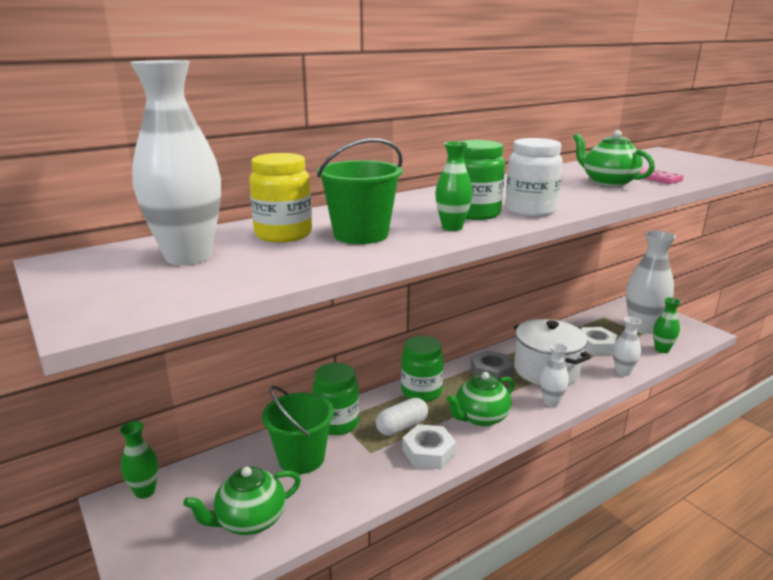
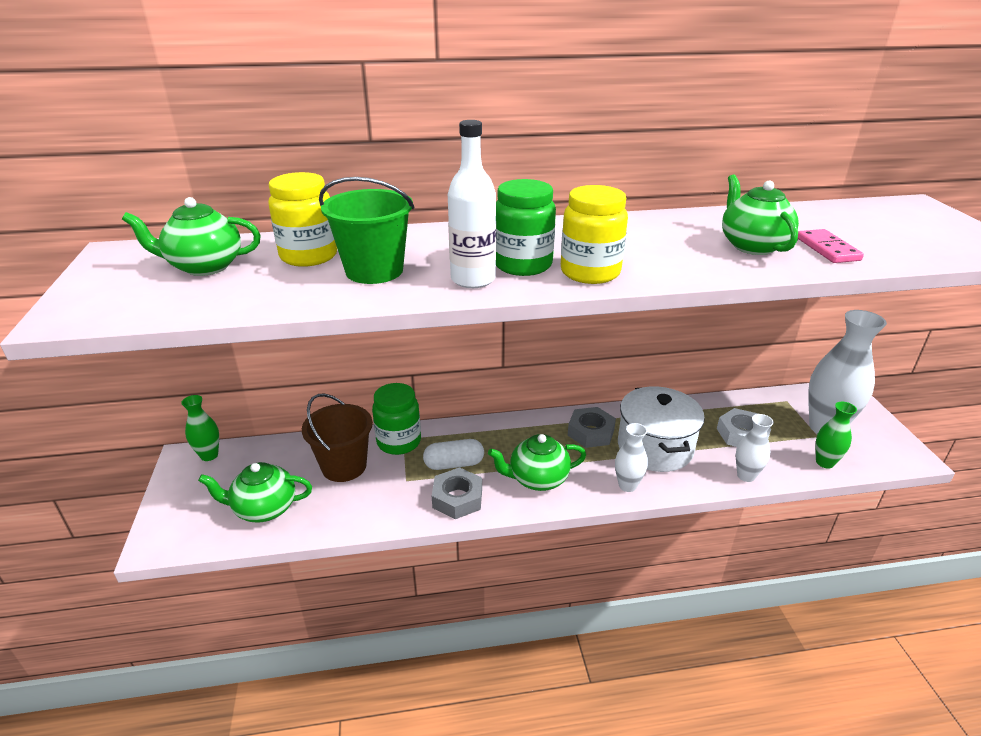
camera: 25 degrees right, 10 degrees up
white vase [130,60,221,265] -> green teapot [122,197,261,276]
green bucket [262,386,334,474] -> brown bucket [302,393,373,482]
green jar [401,336,444,402] -> none
white nut [402,424,456,469] -> grey nut [432,467,482,519]
green vase [435,141,473,231] -> white bottle [448,120,496,288]
white jar [505,138,563,217] -> yellow jar [561,185,628,284]

